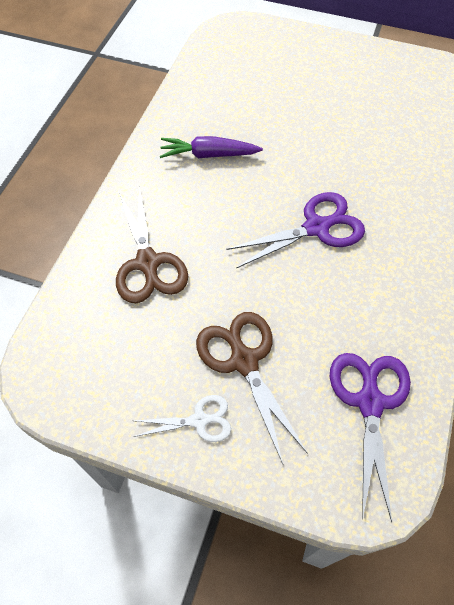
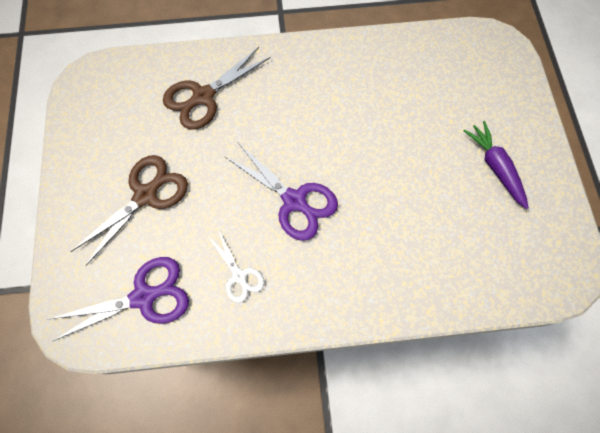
camera: 65 degrees right, 10 degrees up
white scissors [133,395,231,442] -> white scissors moved to [210,231,264,303]
purple carrot [160,136,263,158] -> purple carrot moved to [463,121,529,209]

